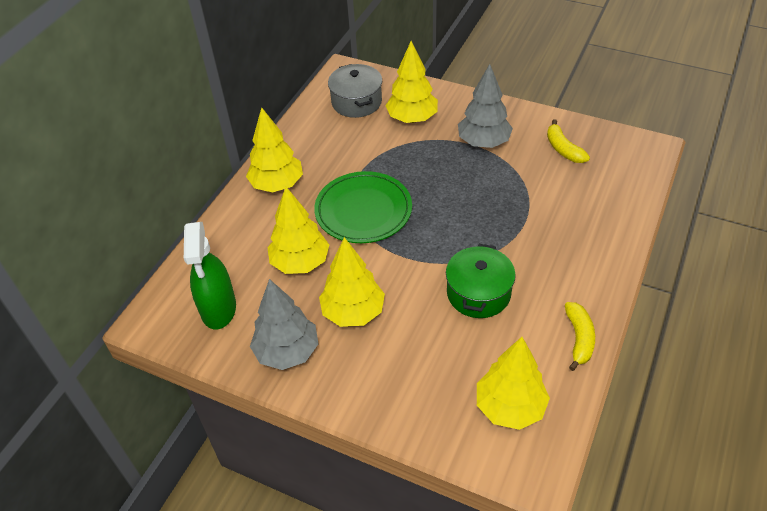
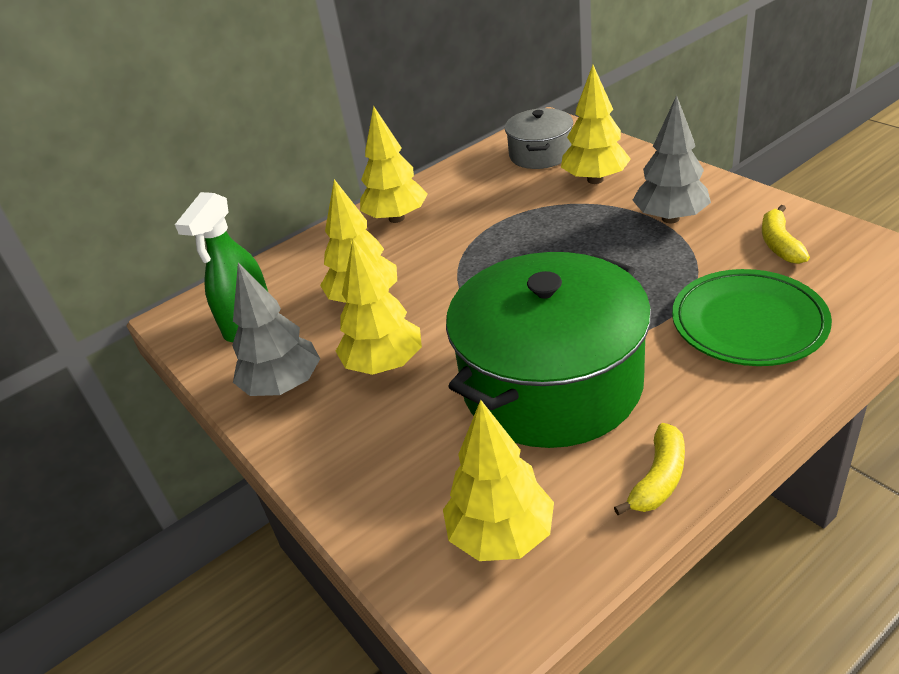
camera: 30 degrees right, 10 degrees down
green plate [314,171,412,243] -> green plate moved to [672,269,832,366]
green pot [446,244,516,318] -> green pot [446,252,652,448], size x1.96

